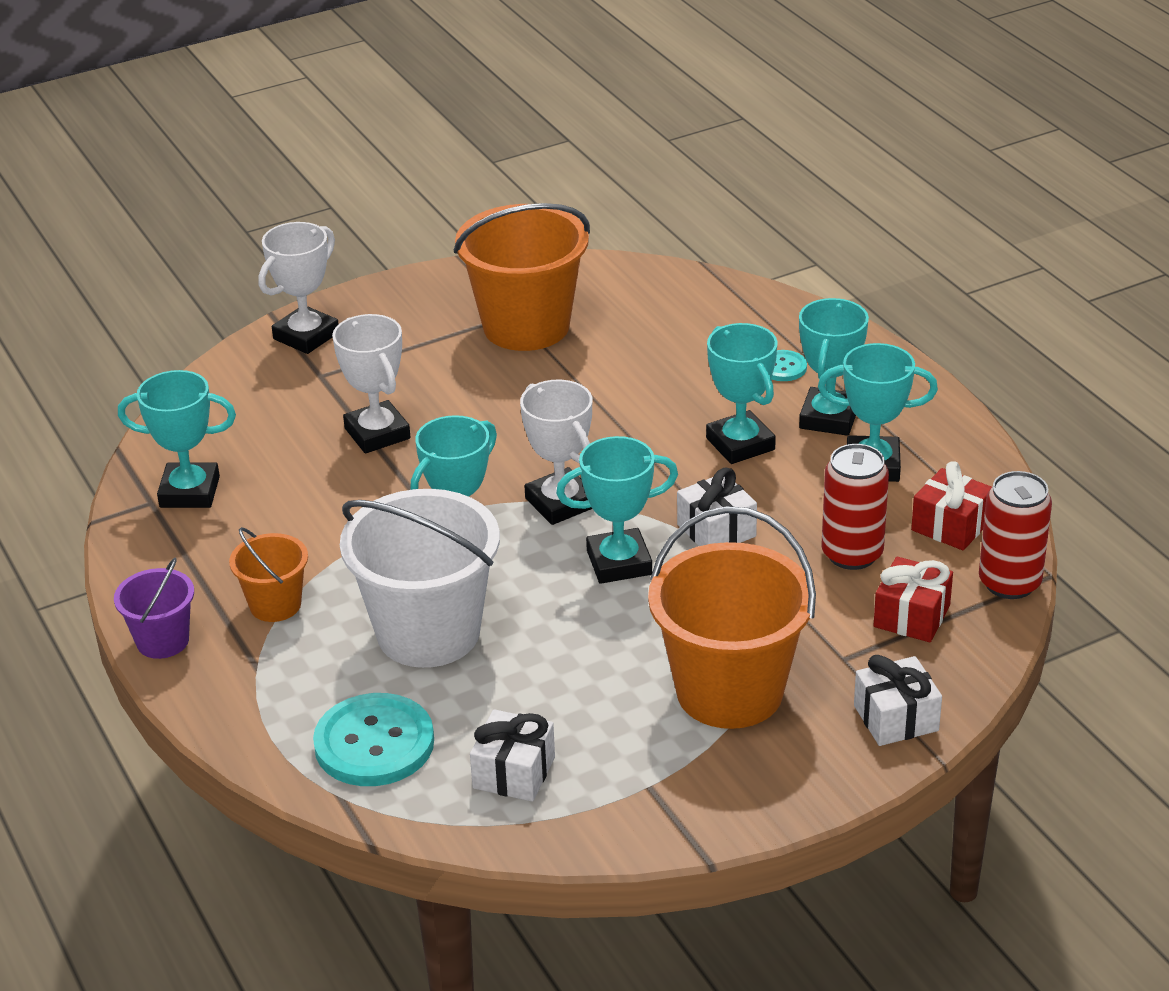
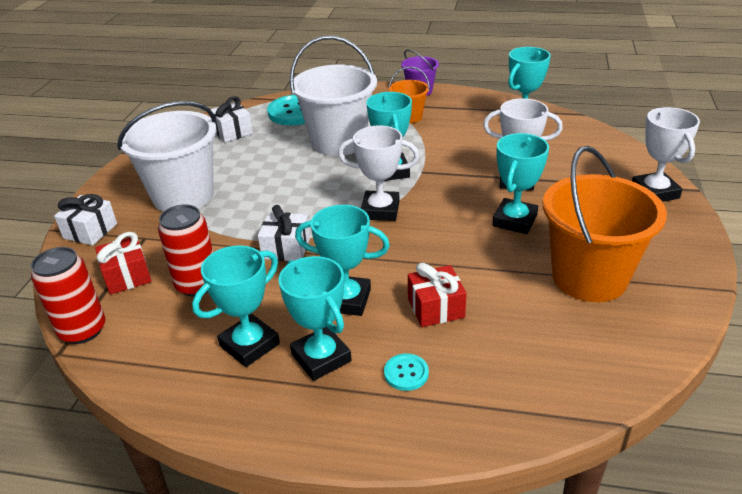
camera: 130 degrees right, 0 degrees up
turquoise trophy [556,436,678,584] -> turquoise trophy moved to [492,133,549,234]
orange bucket [648,506,816,729] -> white bucket [118,101,216,212]
red gift [911,461,992,550] -> red gift moved to [408,263,467,327]

